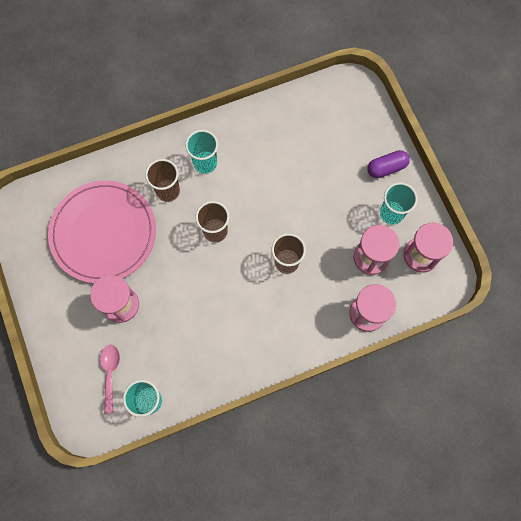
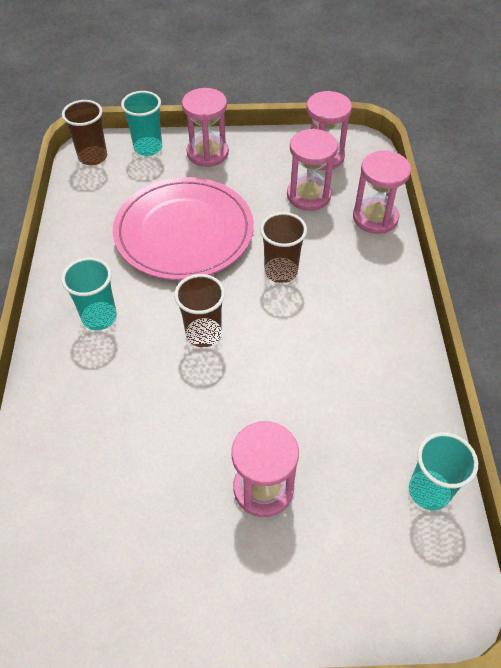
camera: 70 degrees left, 20 degrees down
pink plate [48,181,156,283] -> pink plate moved to [113,177,254,280]
pink spoon [100,344,120,414] -> none
brown cup [145,159,180,202] -> brown cup moved to [62,100,107,165]
purple capsule [367,150,410,178] -> pink hourglass [182,88,229,167]
turquoise cup [380,182,418,225] -> turquoise cup moved to [121,91,162,156]

